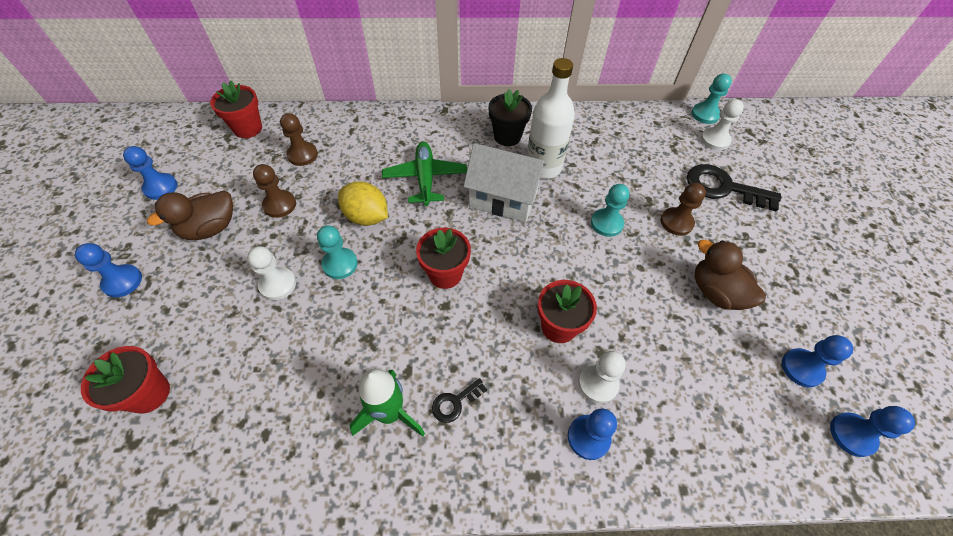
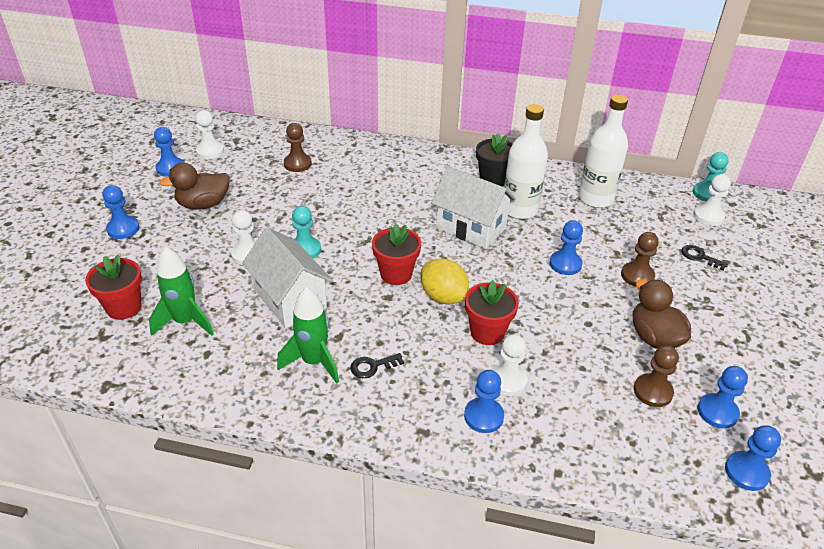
camera: 15 degrees right, 15 degrees down
red flower pot [210,80,262,138] -> none
brown pawn [253,164,296,218] -> brown pawn moved to [634,345,679,407]
yellow lemon [338,182,388,226] -> yellow lemon moved to [421,259,469,305]
green plane [382,142,467,206] -> none
turquoise pawn [591,184,630,237] -> blue pawn [550,220,583,275]
black key [687,164,781,212] -> black key [681,245,728,271], size x0.49
none -> green rocket [149,247,214,336]
none -> white pawn [196,110,224,159]
none -> white house [242,227,333,328]
none -> white bottle [579,95,628,208]

